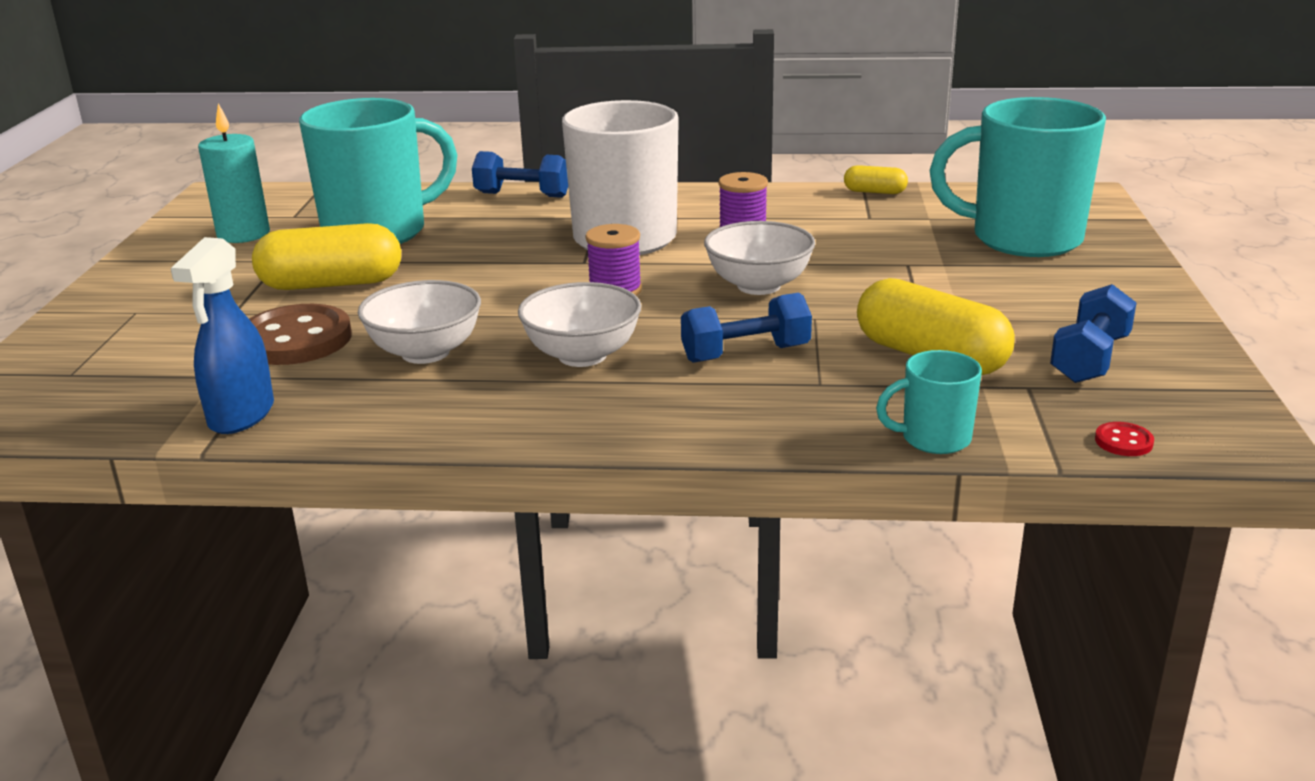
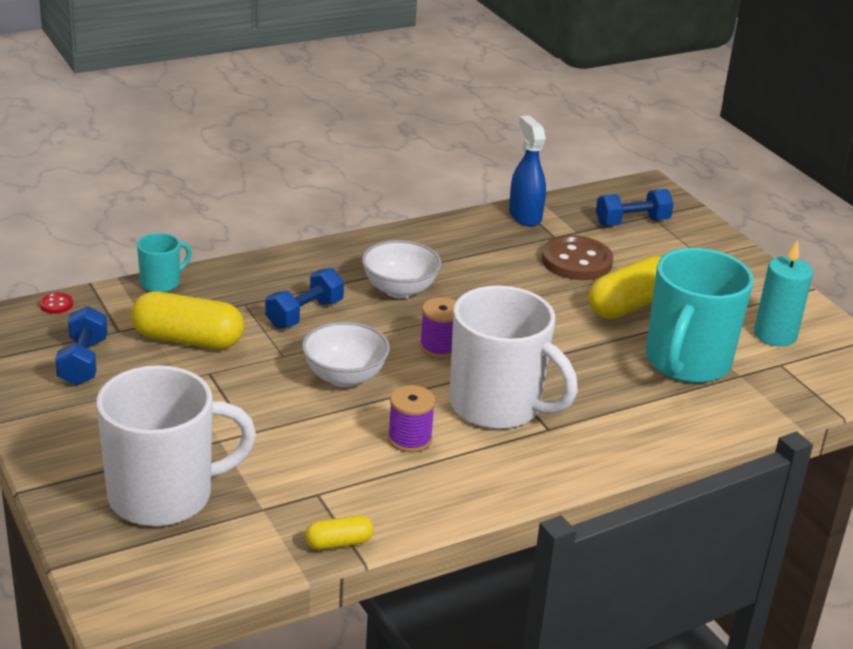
camera: 145 degrees right, 5 degrees up
white bowl [358,280,481,364] -> none
blue dumbbell [472,151,568,198] -> blue dumbbell moved to [596,189,674,226]
turquoise mug [930,97,1106,257] -> white mug [96,365,256,526]

